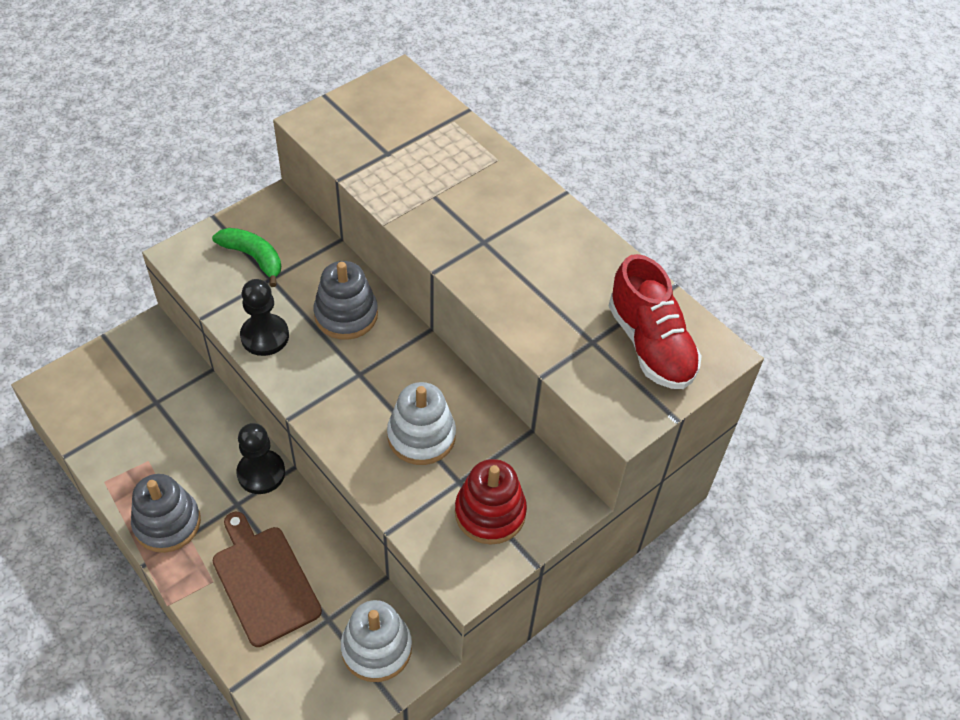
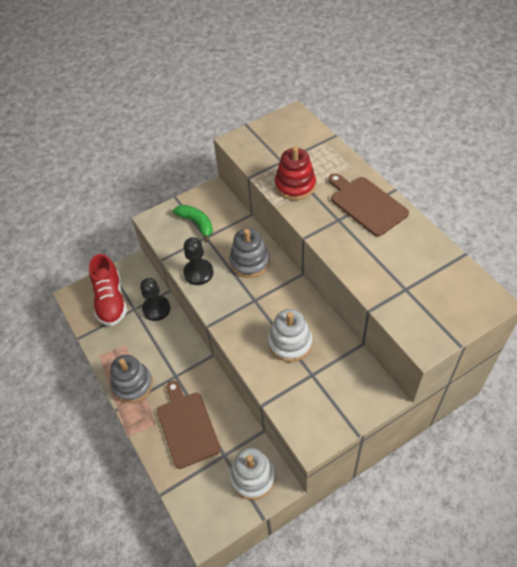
camera: 15 degrees right, 0 degrees up
black pawn [236,423,285,494] -> black pawn moved to [140,278,170,321]
red stacking toy [455,459,527,545] -> red stacking toy moved to [275,146,316,200]
red shoe [609,254,702,389] -> red shoe moved to [89,254,127,326]
none -> brown cutting board [328,173,409,237]

